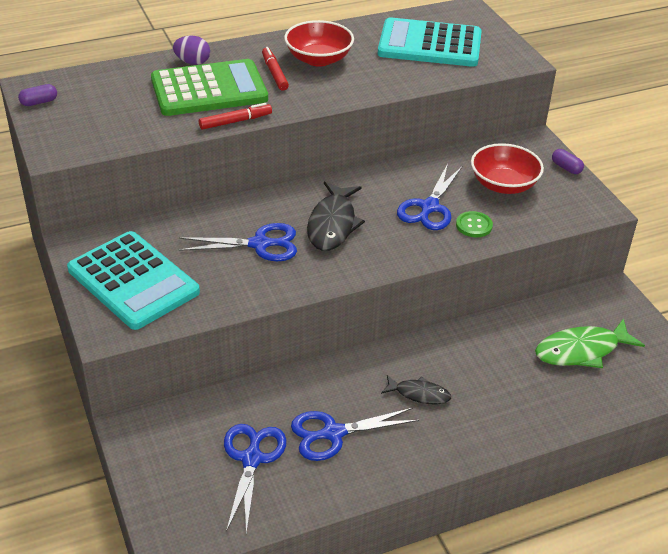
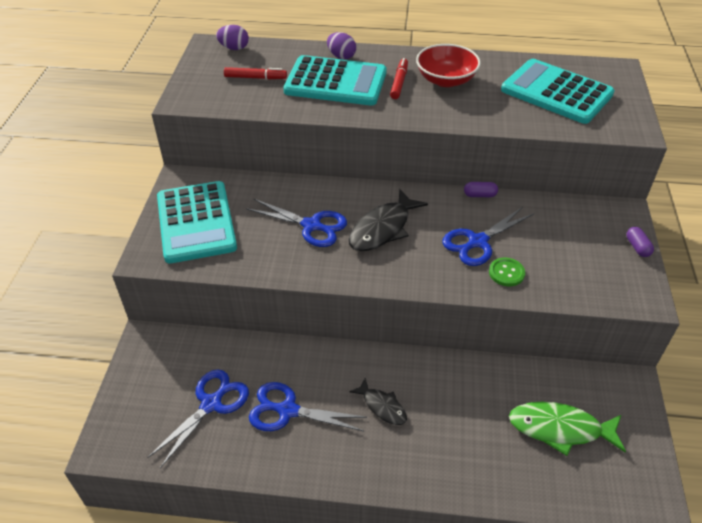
camera: 30 degrees right, 5 degrees up
purple capsule [18,84,57,106] -> purple capsule moved to [464,182,498,197]
green calculator [151,59,268,116] -> turquoise calculator [283,55,387,106]
red marker [199,103,272,130] -> red marker moved to [224,67,287,79]
red bowl [471,143,544,194] -> none
none -> purple egg [216,25,249,50]

